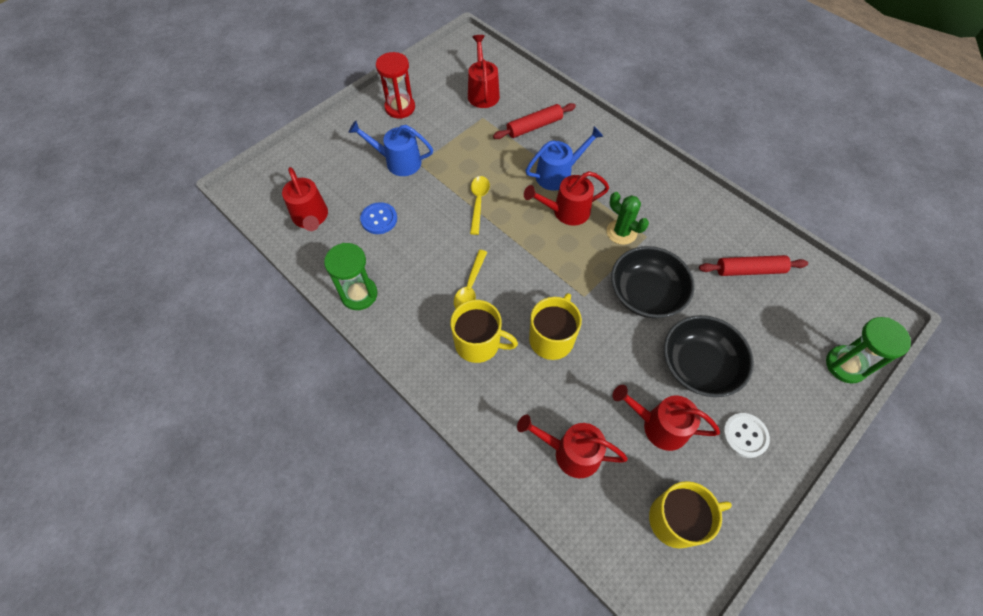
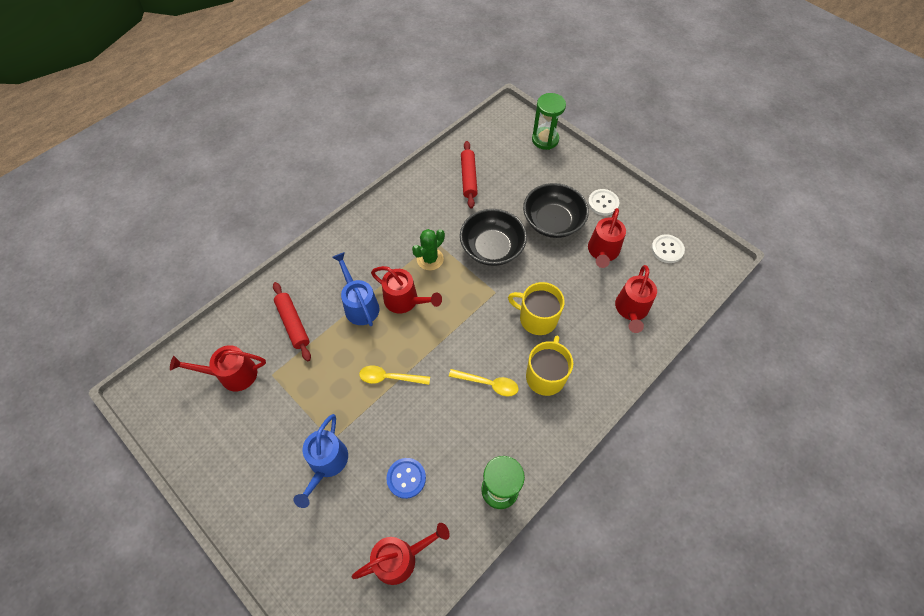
camera: 90 degrees left, 0 degrees up
red hourglass [376,52,415,119] -> none
red watering can [524,171,609,226] -> red watering can turned 45 degrees counterclockwise [371,266,442,313]
yellow mug [649,481,732,549] -> white button [651,234,685,263]

